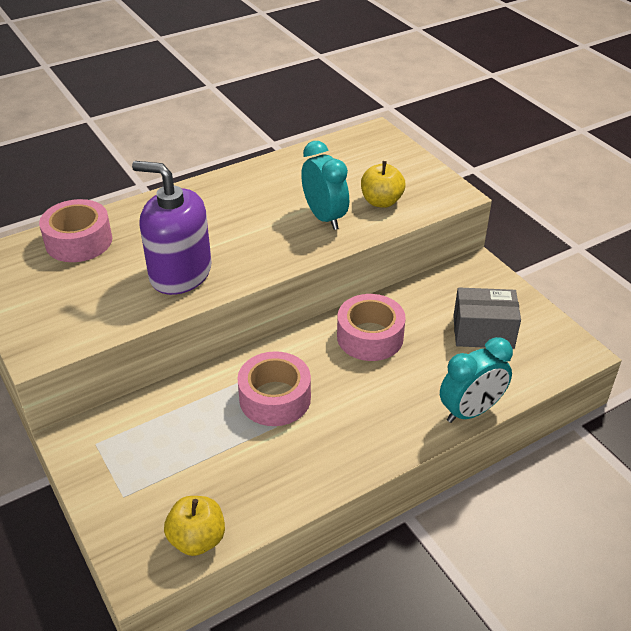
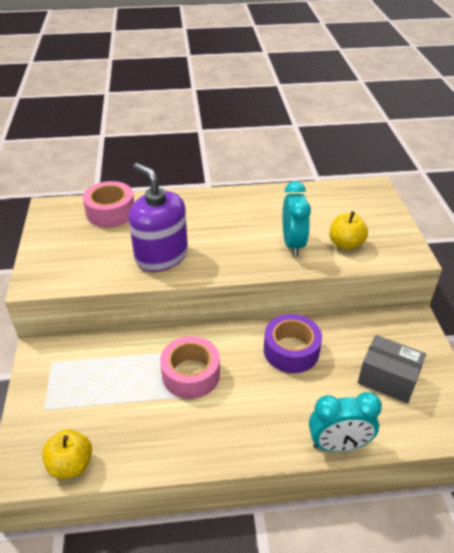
camera: 25 degrees right, 0 degrees up
pink tape [337,294,406,361] -> purple tape [264,314,322,373]

